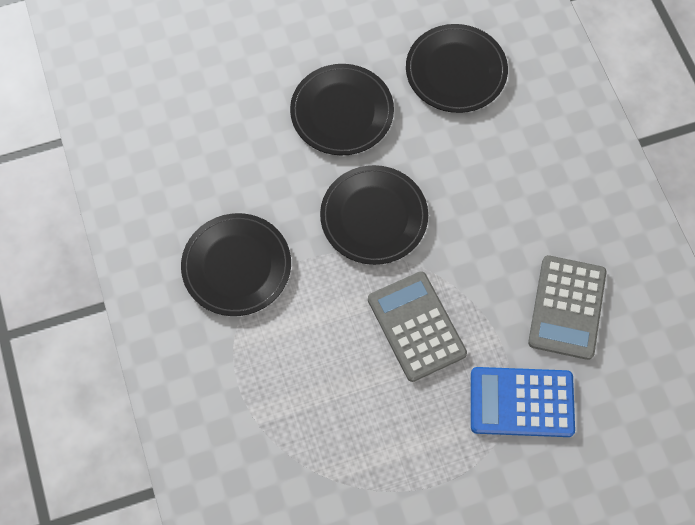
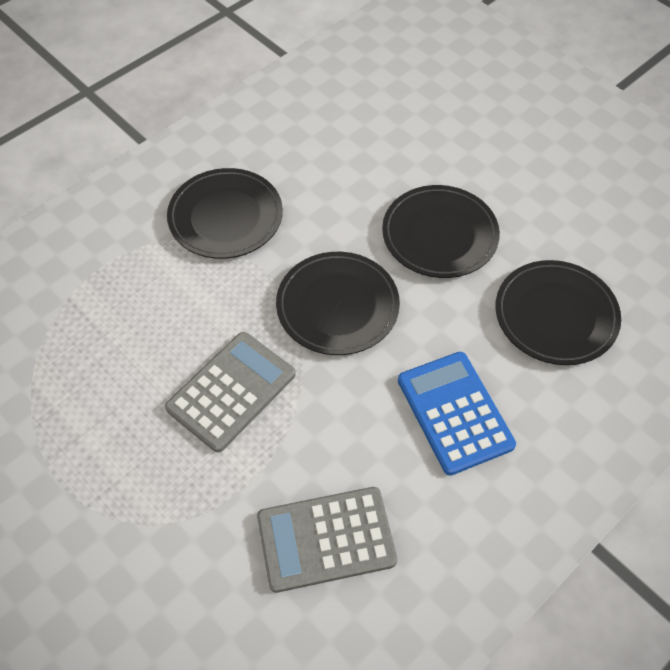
camera: 65 degrees right, 10 degrees down
blue calculator [471,367,575,437] -> blue calculator moved to [398,352,516,476]

